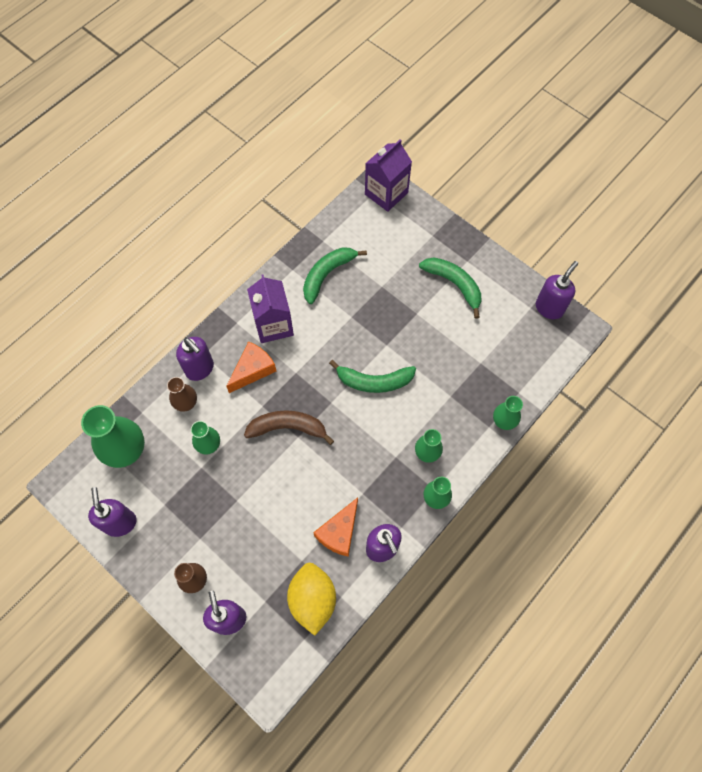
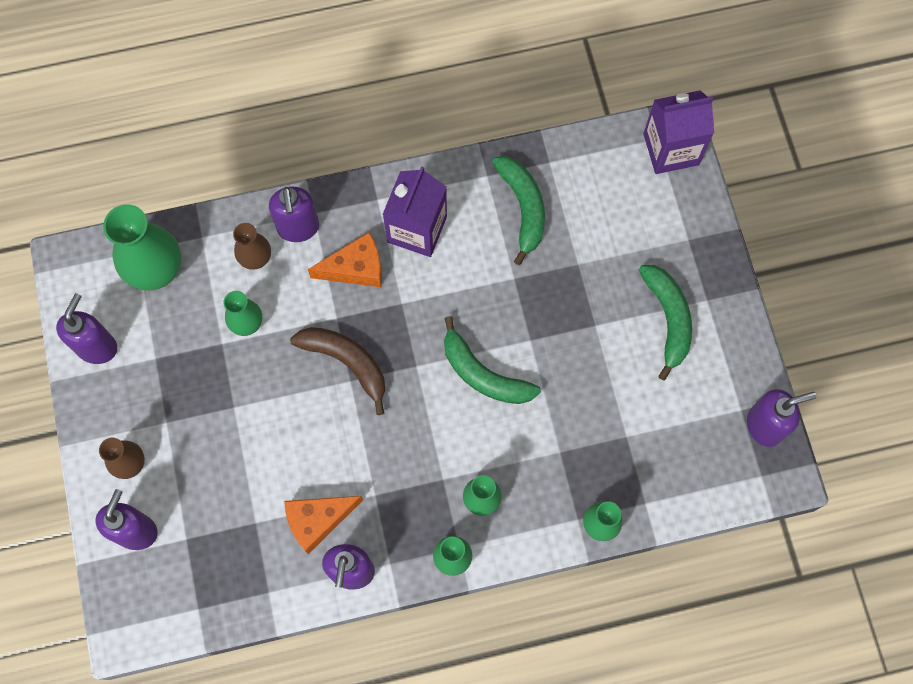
camera: 35 degrees right, 5 degrees up
yellow lemon [287,563,336,636] -> none
green banana [303,247,367,304] -> green banana turned 90 degrees clockwise [492,156,545,265]

